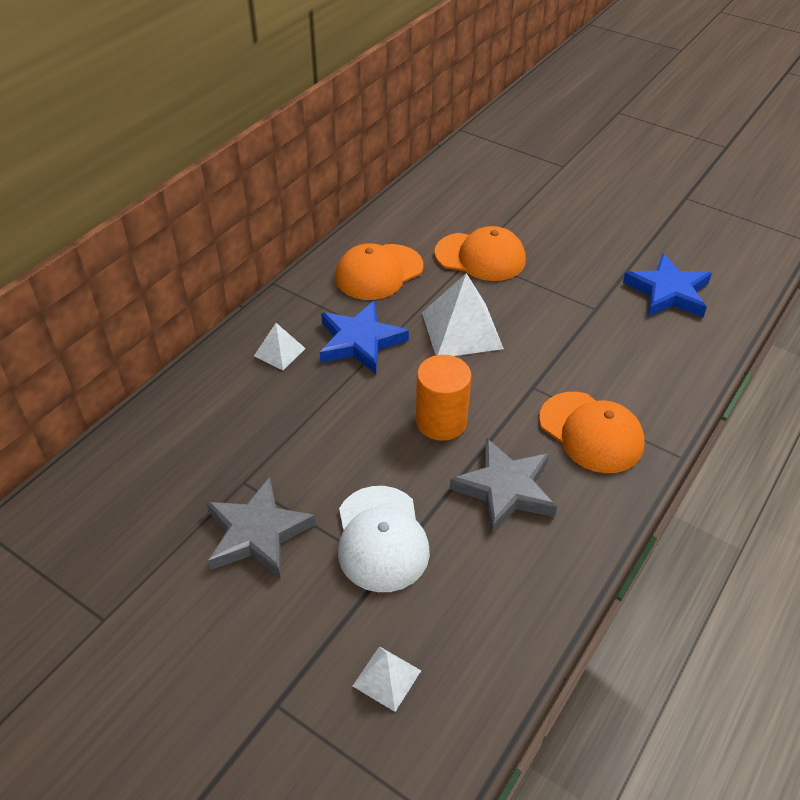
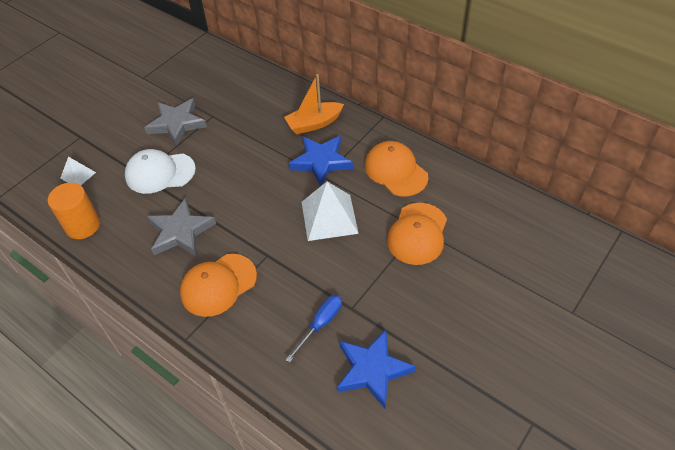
camera: 95 degrees right, 5 degrees up
white pyramid [254,323,306,370] -> orange boat [284,74,344,134]
orange cylinder [416,355,472,441] -> orange cylinder moved to [48,183,100,239]
none -> blue screwdriver [286,295,342,363]

